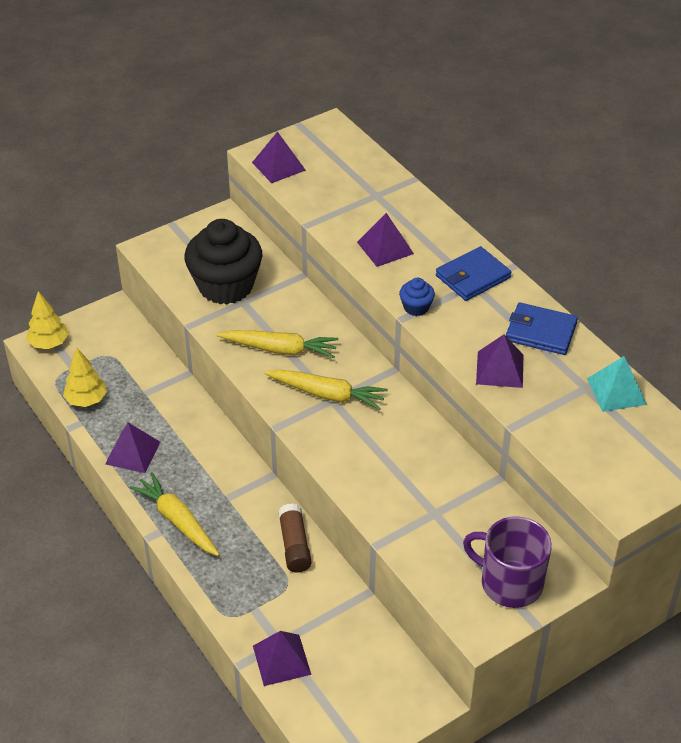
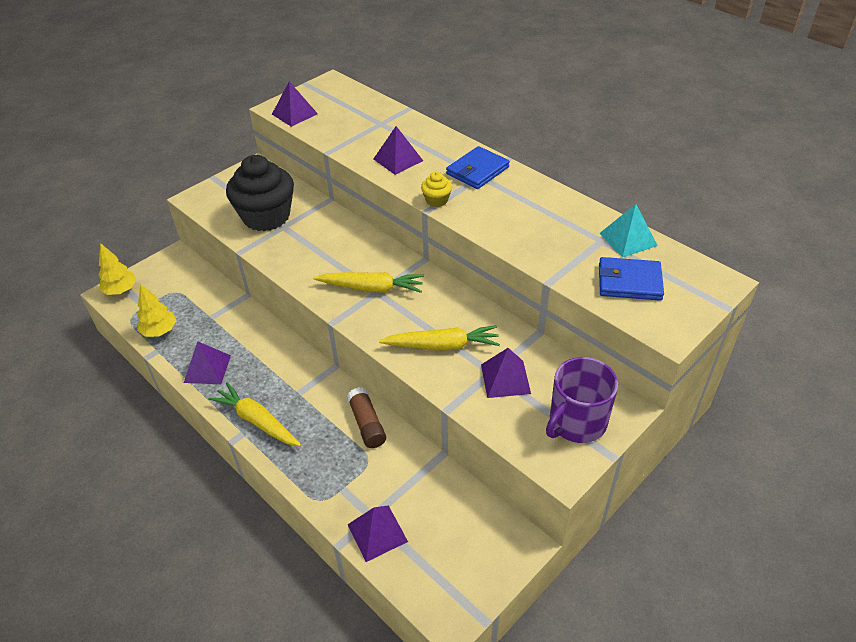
camera: 10 degrees left, 0 degrees up
yellow carrot [217,330,338,358] -> yellow carrot moved to [379,325,500,351]
blue cupcake [399,278,435,316] -> yellow cupcake [421,172,452,207]
purple mug [463,516,552,608] -> purple mug turned 60 degrees counterclockwise [546,357,618,443]
purple pyramid [476,334,523,388] -> purple pyramid moved to [481,348,531,398]
blue wallet [506,302,578,355] -> blue wallet moved to [599,257,664,301]

